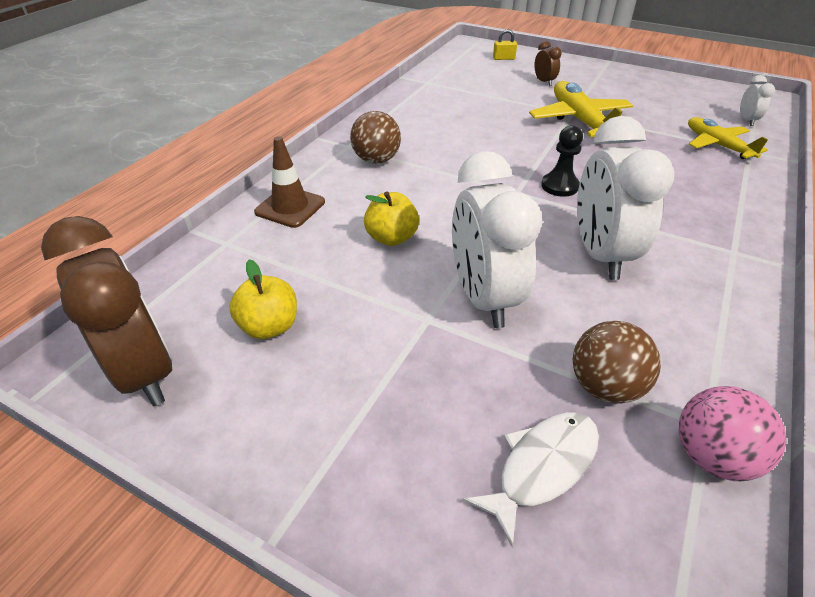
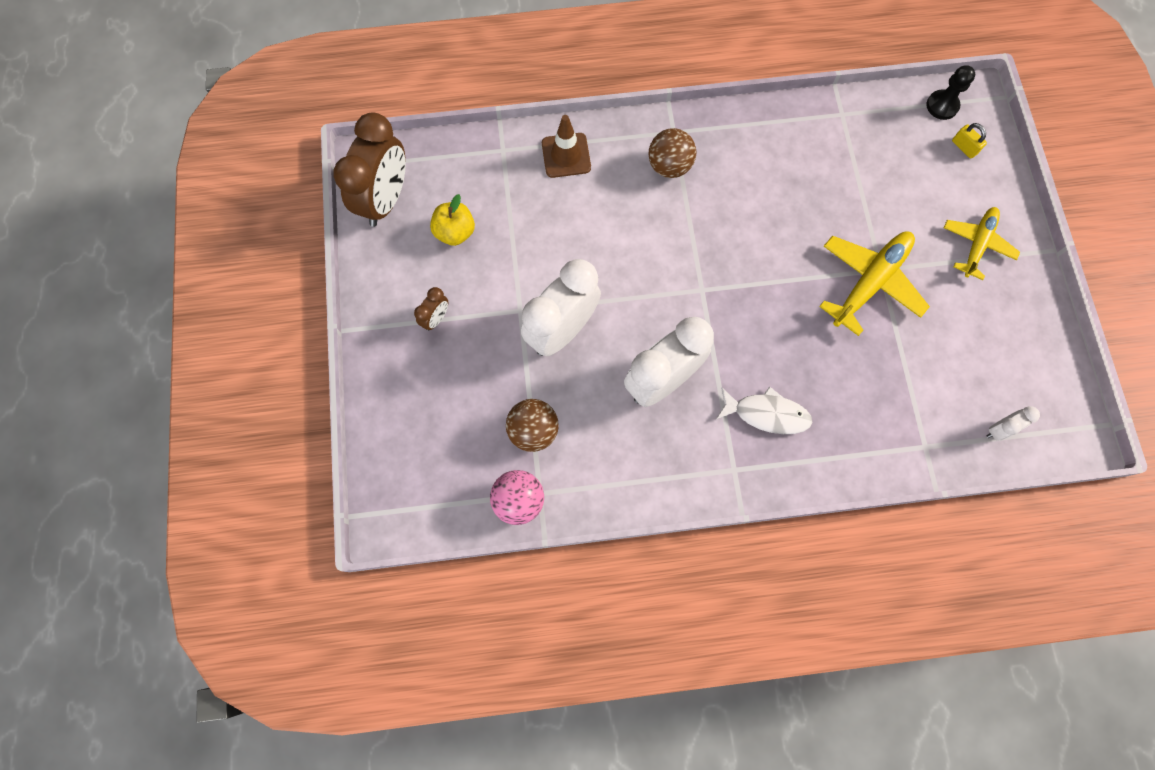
camera: 55 degrees right, 30 degrees up
yellow apple [364,191,419,246] -> none
white fish [463,412,599,547] -> white fish moved to [717,386,812,434]
brown clock [534,41,562,86] -> brown clock moved to [414,287,448,331]
black pawn [541,125,583,197] -> black pawn moved to [926,65,975,120]
yellow plane [688,117,768,159] -> yellow plane moved to [944,207,1020,280]

